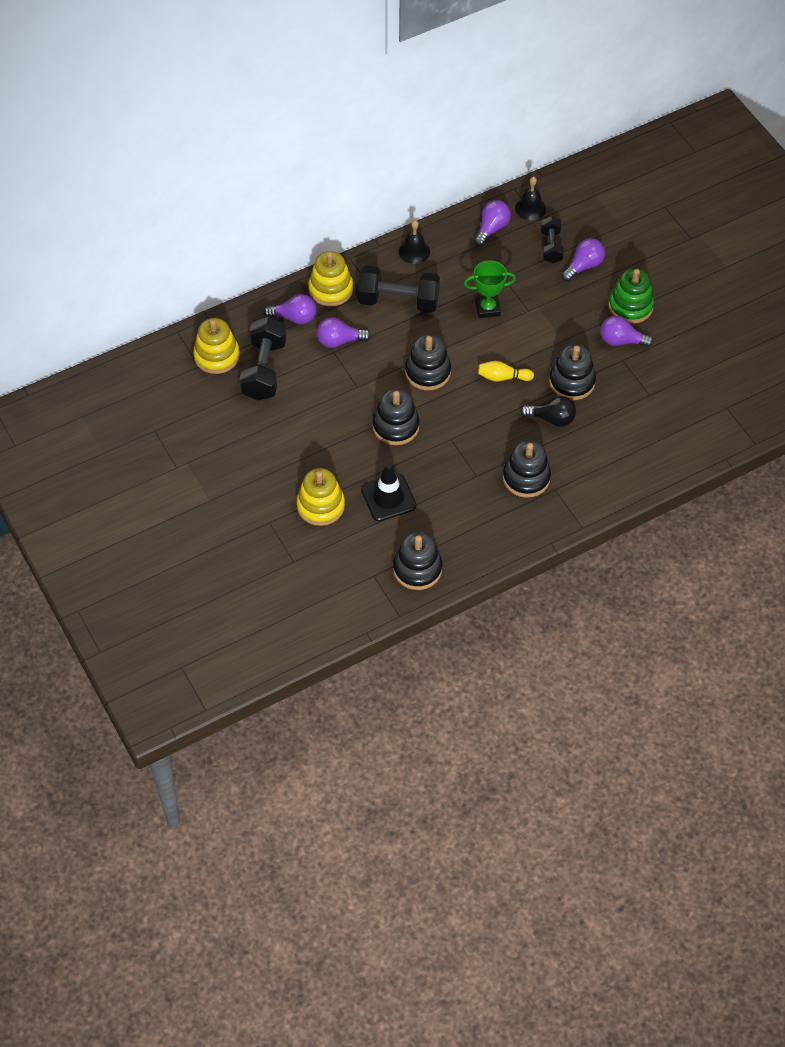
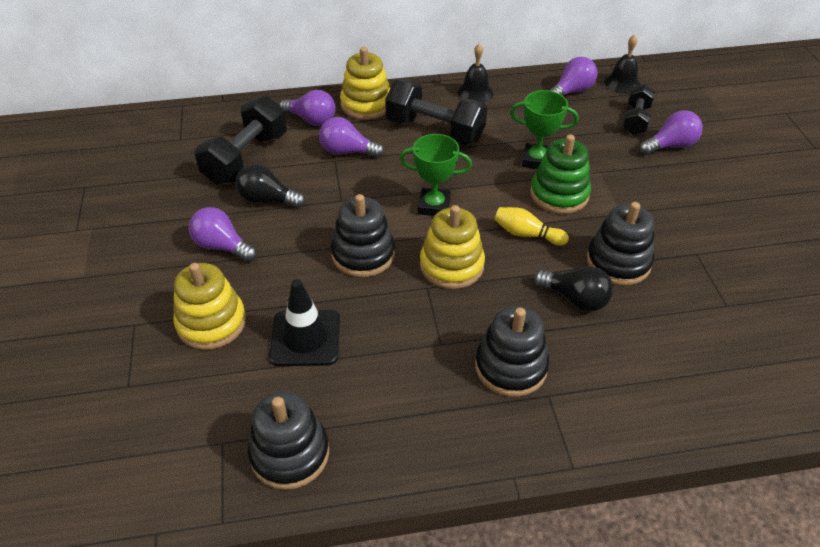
camera: 20 degrees right, 10 degrees down
yellow stacking toy [193,318,240,374] -> yellow stacking toy moved to [420,205,485,289]
black stacking toy [405,334,451,390] -> green trophy [400,134,472,216]
purple light bulb [601,316,654,347] -> purple light bulb moved to [189,207,257,262]
green stacking toy [608,268,654,324] -> green stacking toy moved to [530,135,591,214]
none -> black light bulb [236,164,305,208]

